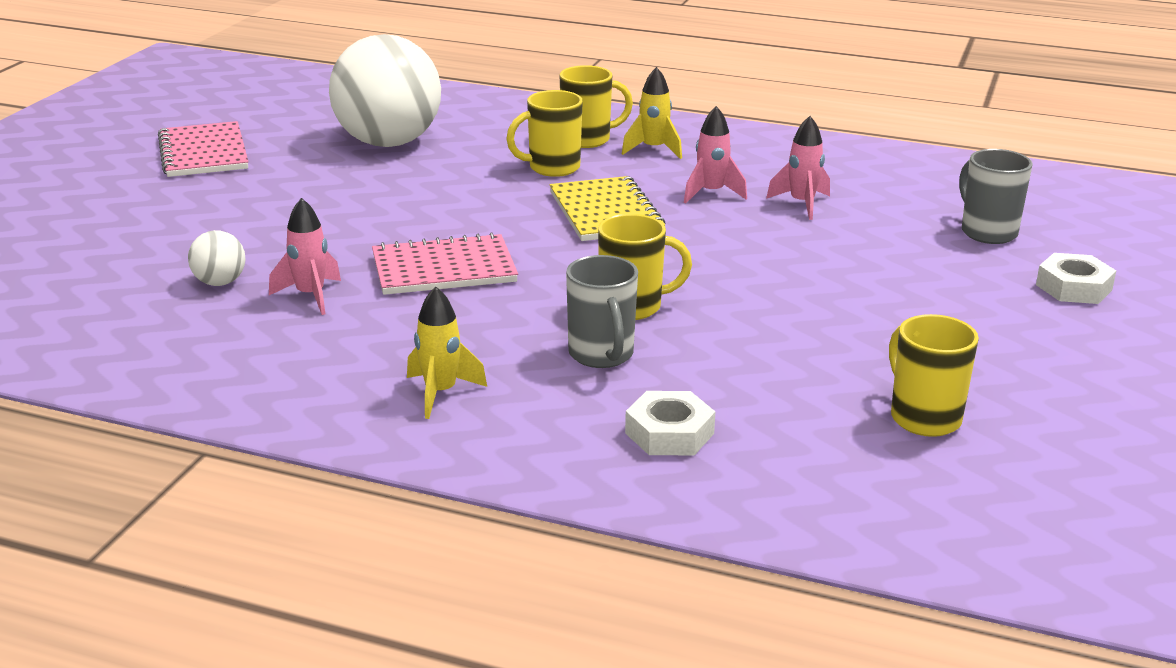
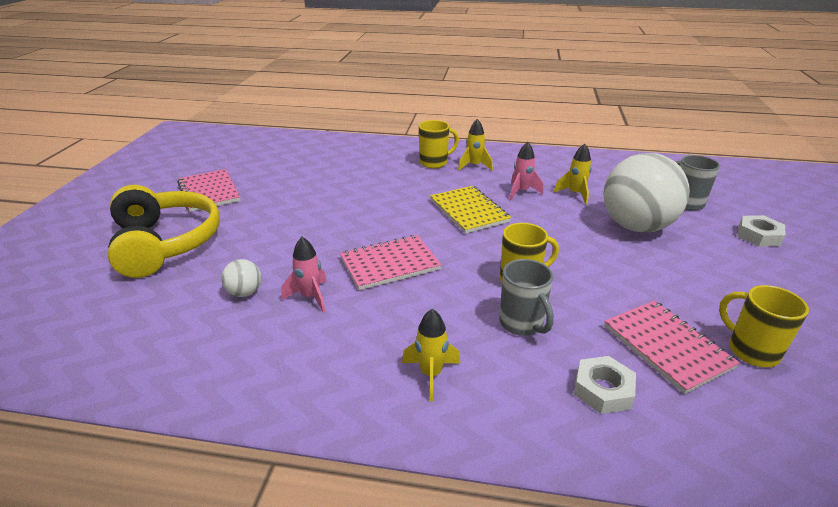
camera: 10 degrees left, 5 degrees up
white ball [329,34,441,147] -> white ball moved to [604,153,689,233]
yellow mug [506,90,583,177] -> none
pink rocket [766,116,830,220] -> yellow rocket [554,144,592,204]
none -> yellow headphones [108,185,220,278]
none -> pink notebook [604,301,740,394]

